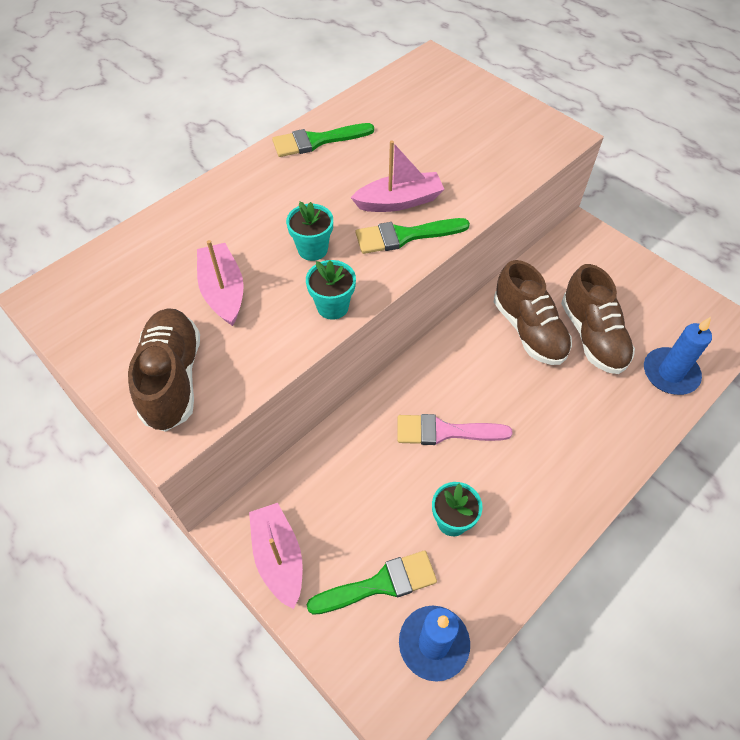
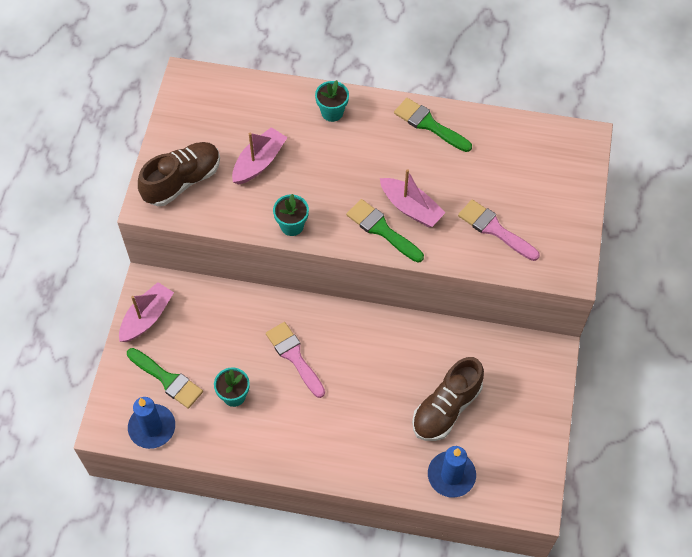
camera: 55 degrees right, 5 degrees up
turquoise flower pot [286,201,333,261] -> turquoise flower pot moved to [315,80,349,122]
brown shoe [494,260,572,365] -> none
none -> pink brush [458,199,540,261]

